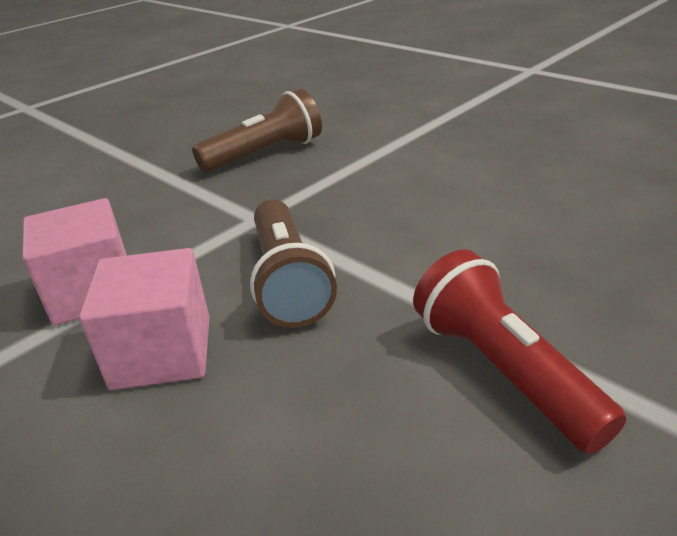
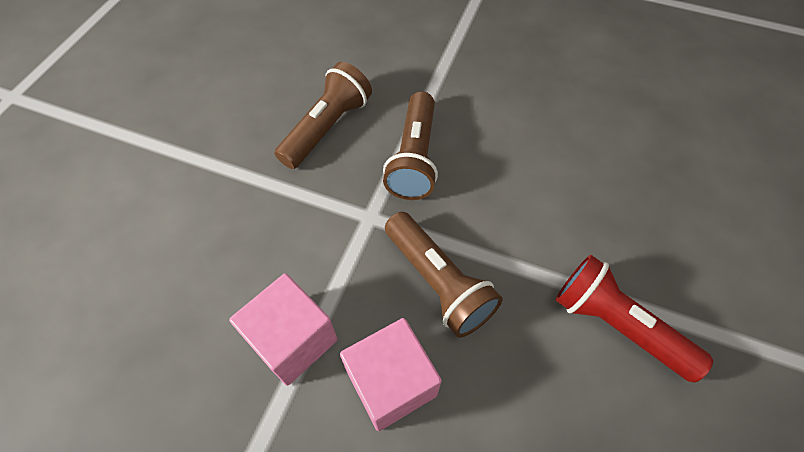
camera: 25 degrees left, 25 degrees up
none -> brown flashlight [383,91,438,200]

